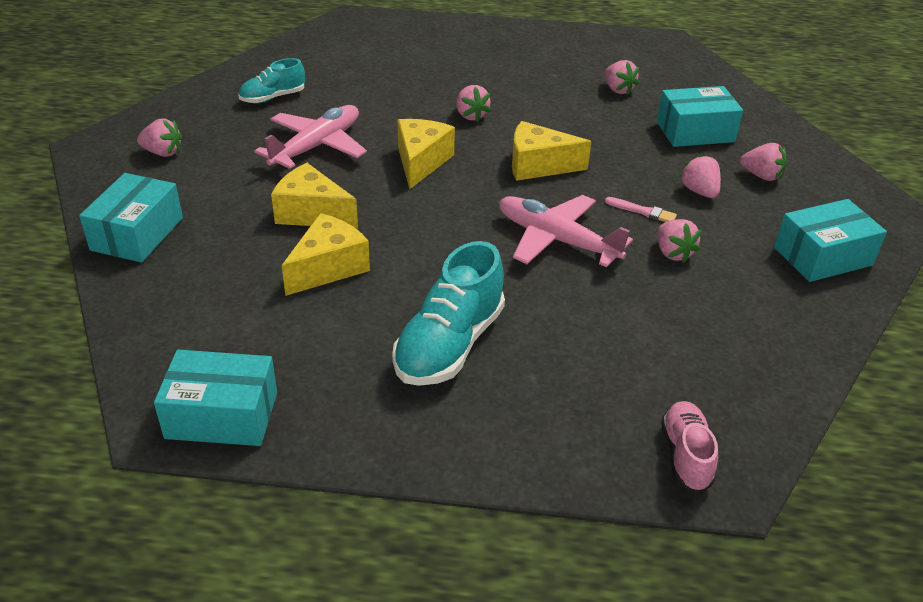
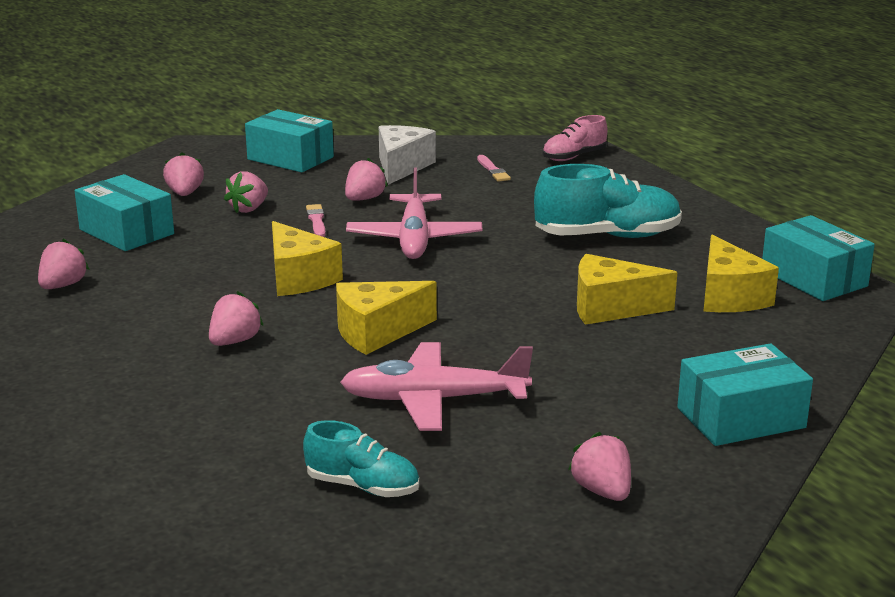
camera: 125 degrees left, 15 degrees down
yellow cheese [271,163,358,229] -> yellow cheese moved to [704,235,779,312]
none -> white cheese [379,125,436,185]
none -> pink brush [477,155,511,182]

